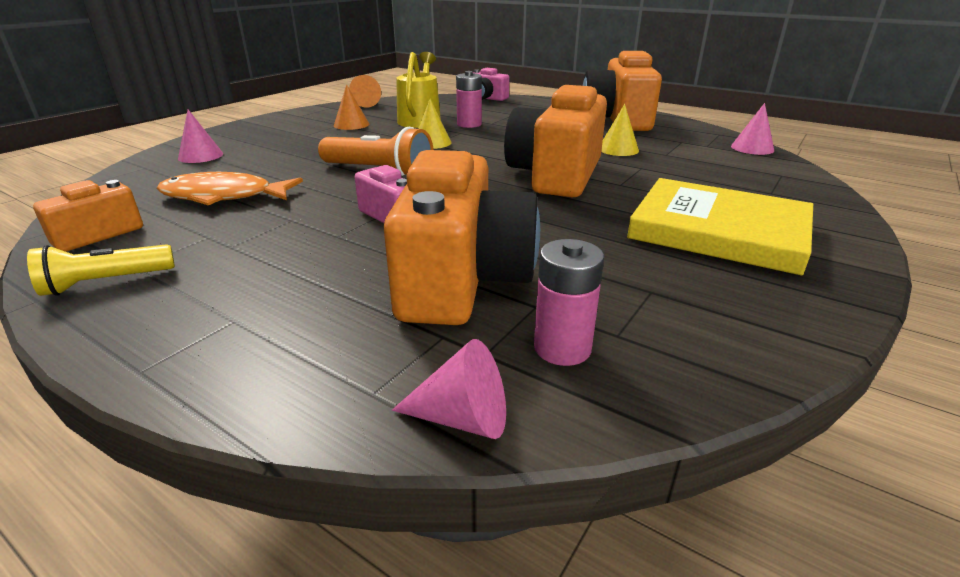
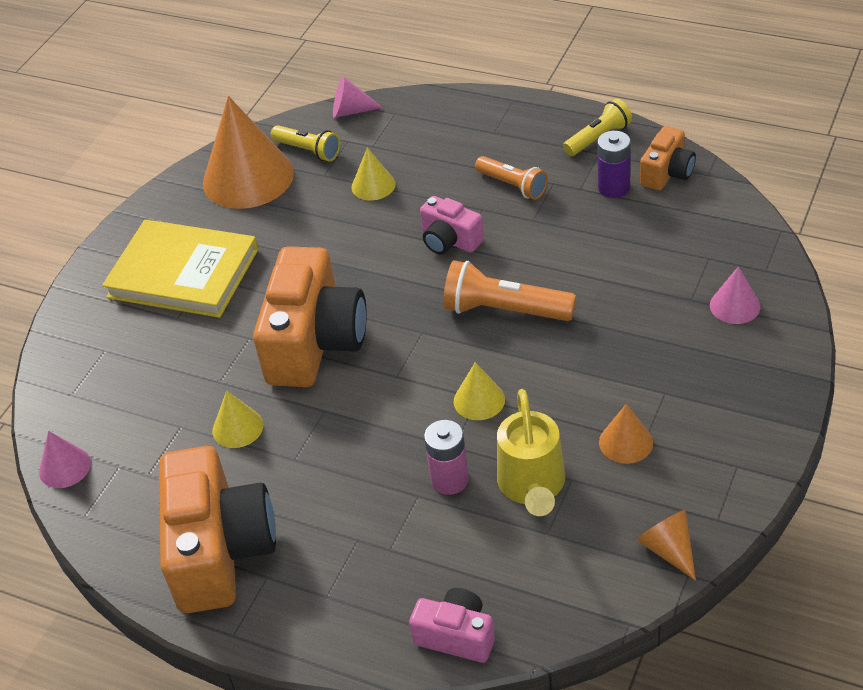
camera: 175 degrees right, 15 degrees up
orange fish [156,172,303,205] -> none
orange camera [384,150,540,325] -> yellow cone [351,147,396,200]
pink battery [534,239,604,366] -> yellow flashlight [271,125,340,161]
none -> orange cone [203,96,294,209]
none -> orange flashlight [475,156,548,200]
none -> purple battery [597,131,631,198]

